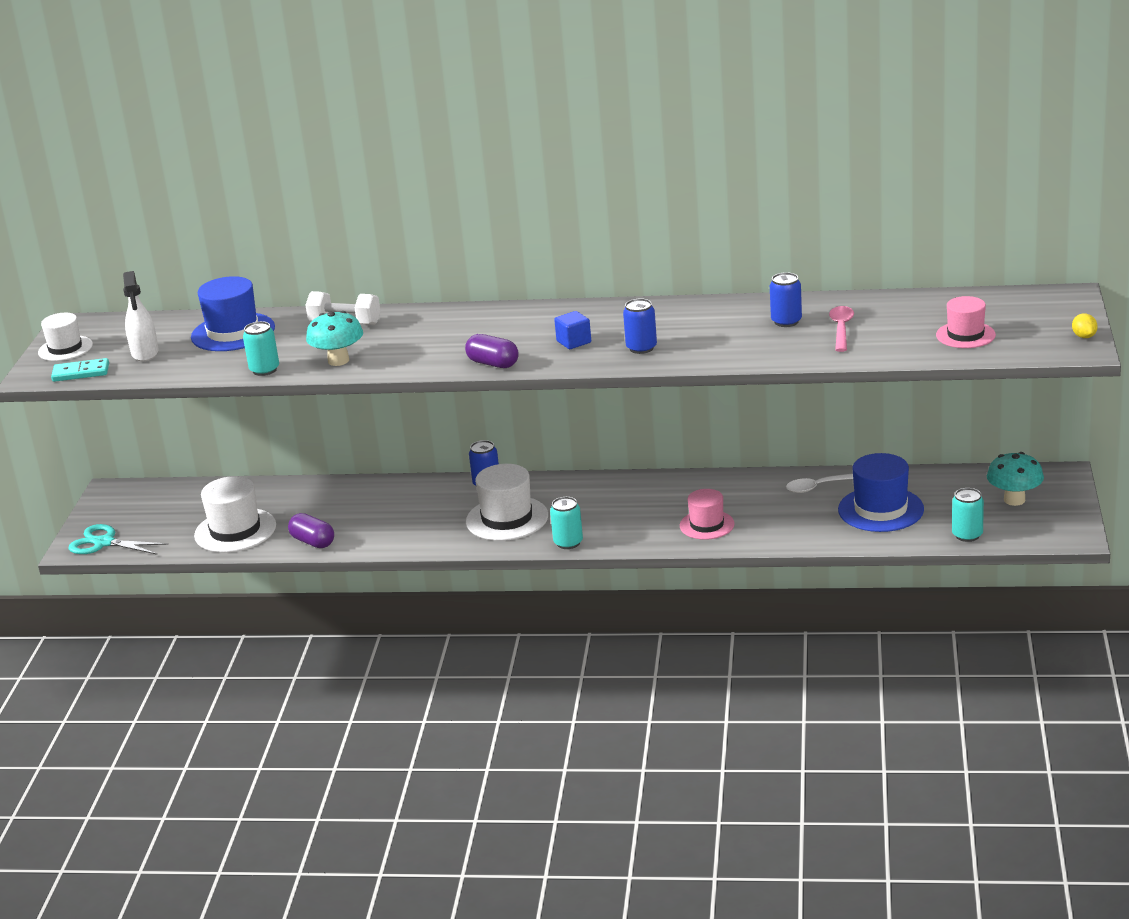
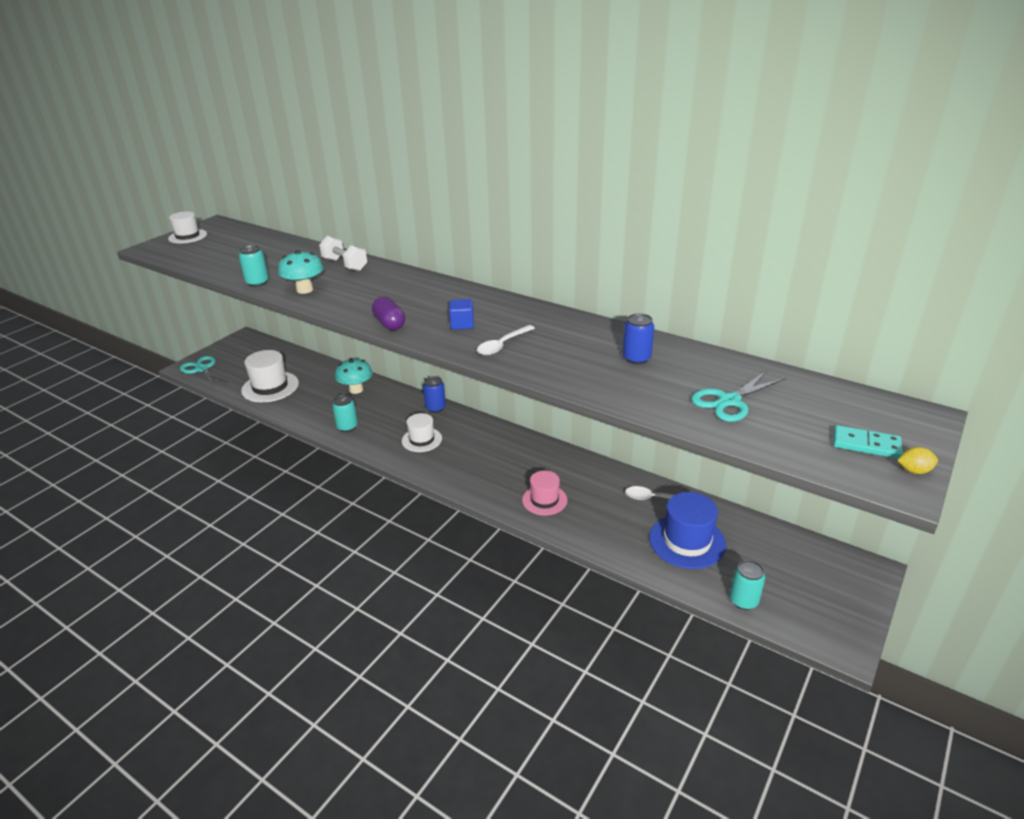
camera: 25 degrees right, 5 degrees up
turquoise domino [51,358,109,382] -> turquoise domino moved to [834,425,903,459]
white spray bottle [123,271,159,361] -> none
blue hat [191,276,275,351] -> none
purple capsule [288,513,334,548] -> none
white hat [466,464,548,541] -> white hat [402,413,442,452], size x0.65
turquoise can [550,497,583,549] -> turquoise can moved to [332,394,358,432]
blue can [623,298,657,354] -> white spoon [477,325,535,355]
pink spoon [829,306,854,352] -> none
pink hat [936,296,996,348] -> none
turquoise mushroom [987,452,1044,506] -> turquoise mushroom moved to [335,358,373,394]
yellow lemon [1072,314,1098,338] -> yellow lemon turned 75 degrees clockwise [897,447,938,474]
none -> turquoise scissors [691,370,786,422]

